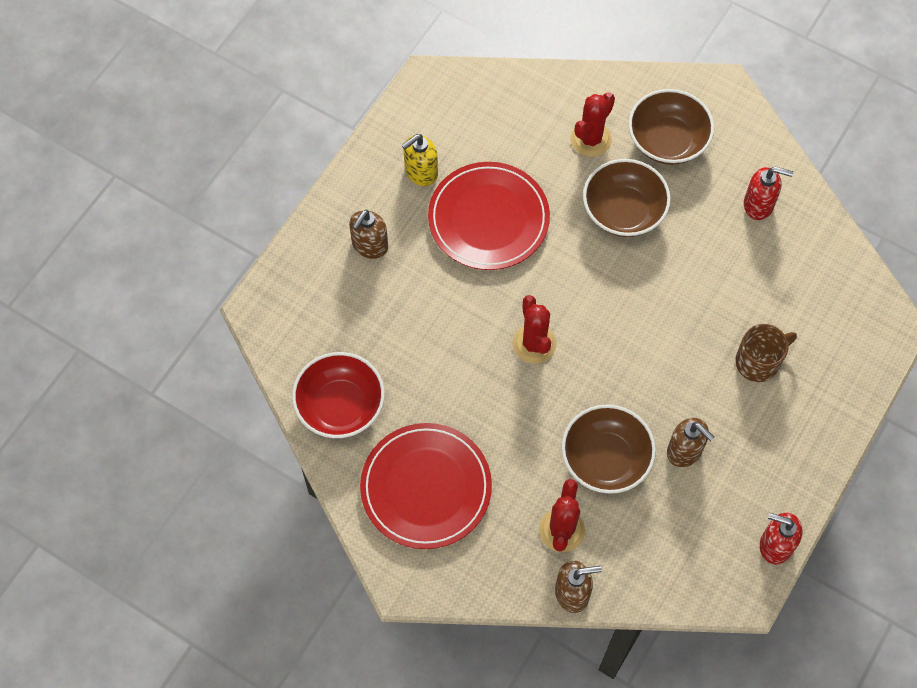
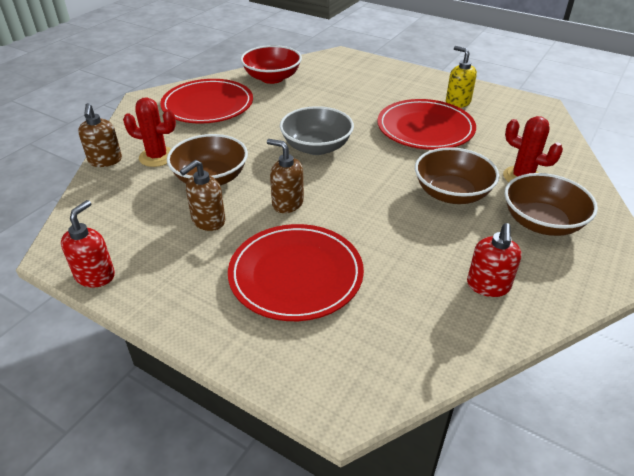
camera: 90 degrees right, 25 degrees down
brown soap dispenser [349,210,388,259] -> brown soap dispenser moved to [267,139,304,213]
red cactus [512,295,556,364] -> grey bowl [280,106,354,155]
brown mug [735,324,797,382] -> red plate [228,224,364,321]

